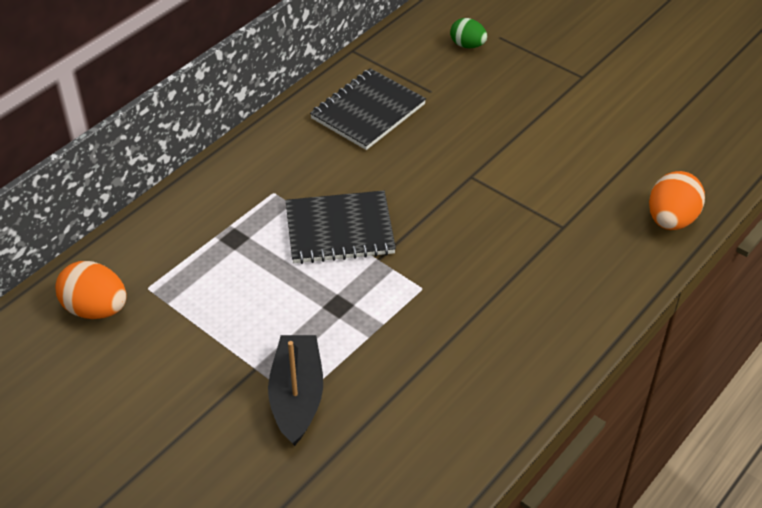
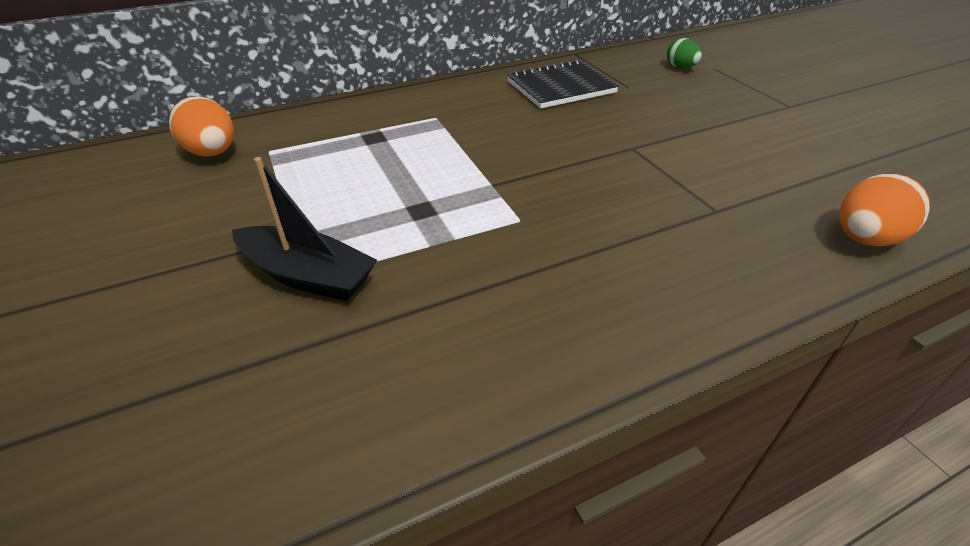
camera: 25 degrees right, 5 degrees down
black boat [268,335,323,446] -> black boat turned 90 degrees clockwise [232,157,377,301]
black notebook [286,191,396,264] -> none

